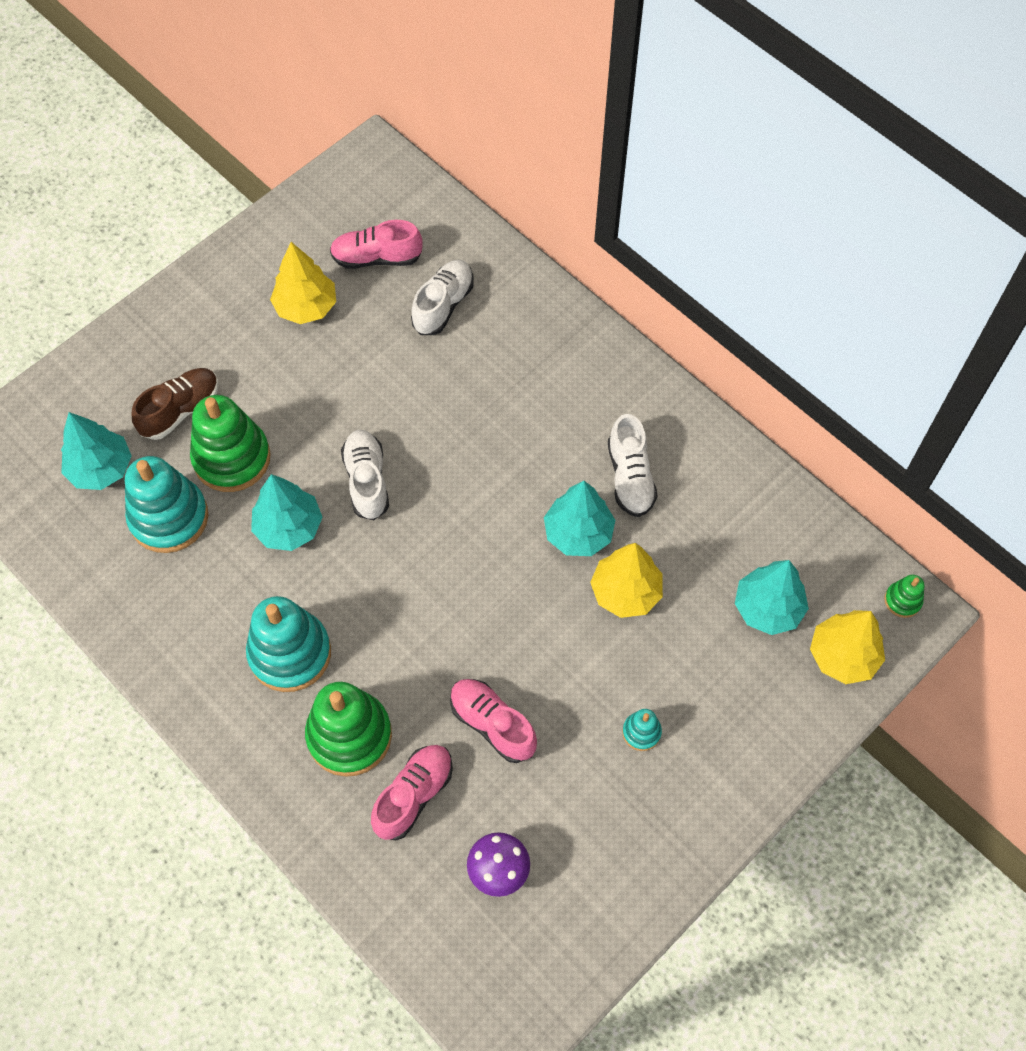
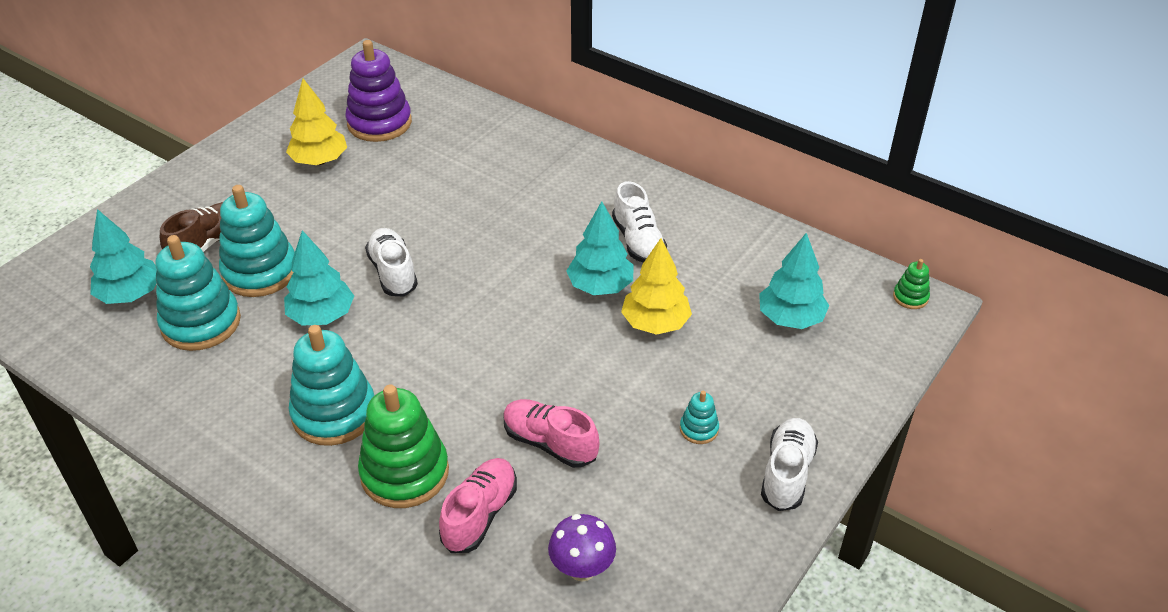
camera: 10 degrees left, 20 degrees down
green stacking toy [190,395,271,492] -> turquoise stacking toy [219,185,295,297]
pink shoe [330,220,423,269] -> purple stacking toy [345,40,412,142]
white shoe [411,260,474,335] -> white shoe moved to [761,418,818,511]
yellow tree [810,610,885,684] -> none

